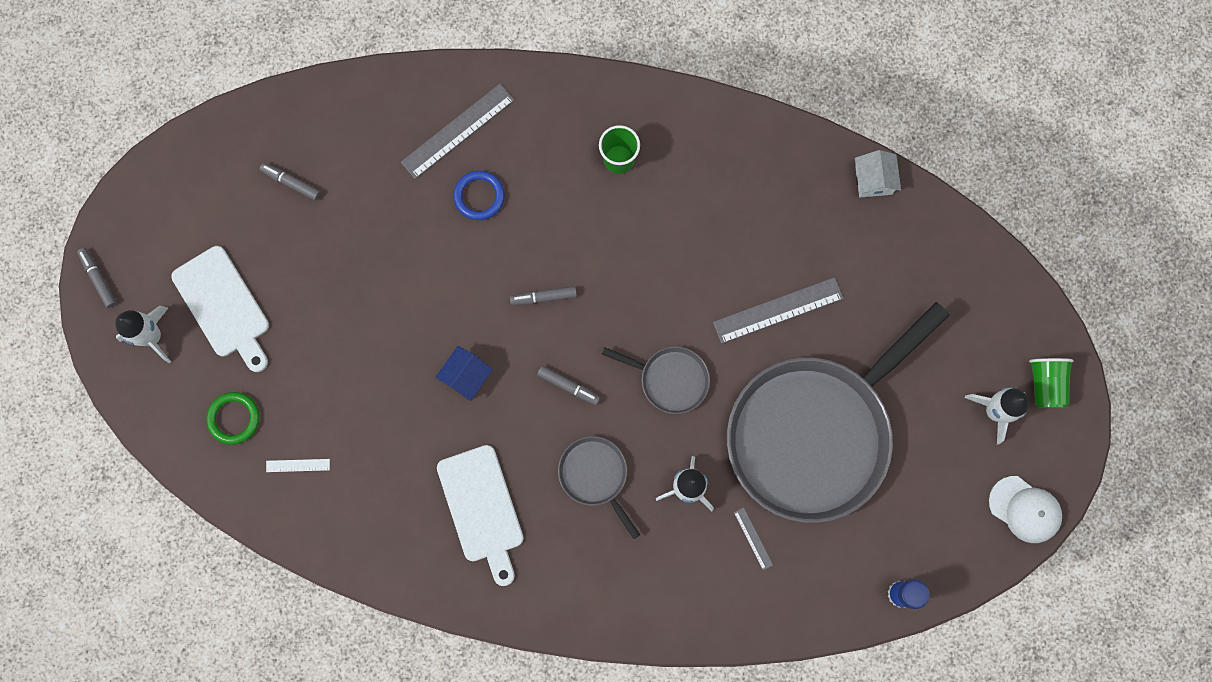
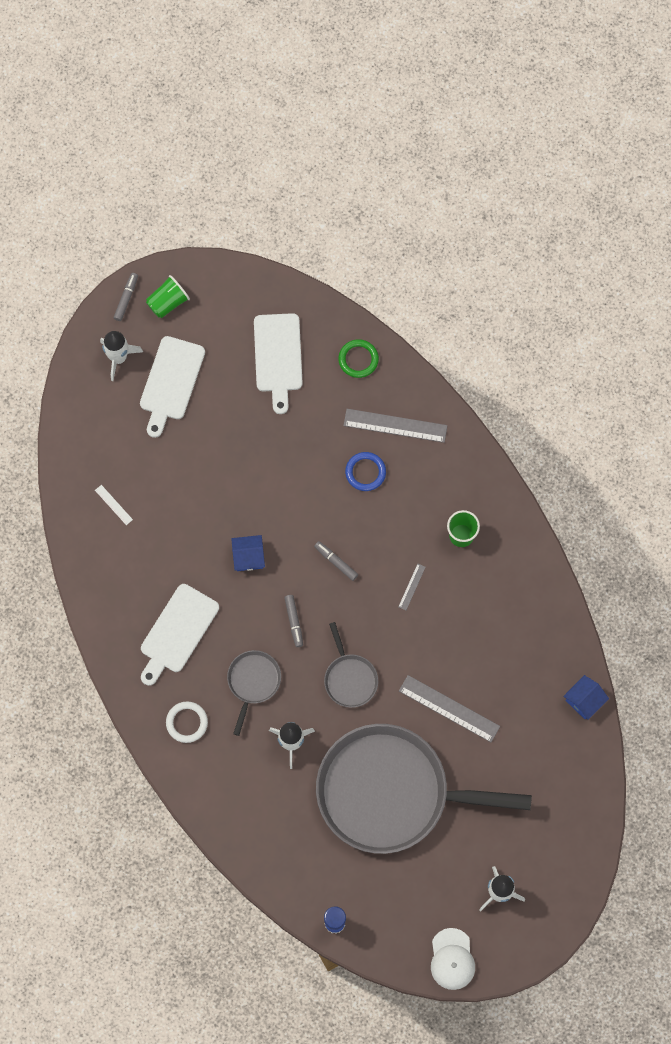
camera: 50 degrees right, 5 degrees down
green ring [206,392,260,445] -> green ring moved to [338,339,379,378]
grey marker [259,163,321,201] -> white cutting board [254,313,303,414]
grey ruler [734,507,773,570] -> grey ruler moved to [398,564,426,610]
white house [855,150,901,197] -> blue house [563,675,609,720]
green cup [1029,358,1074,408] -> green cup moved to [146,275,190,318]
none -> white ring [166,701,208,743]

